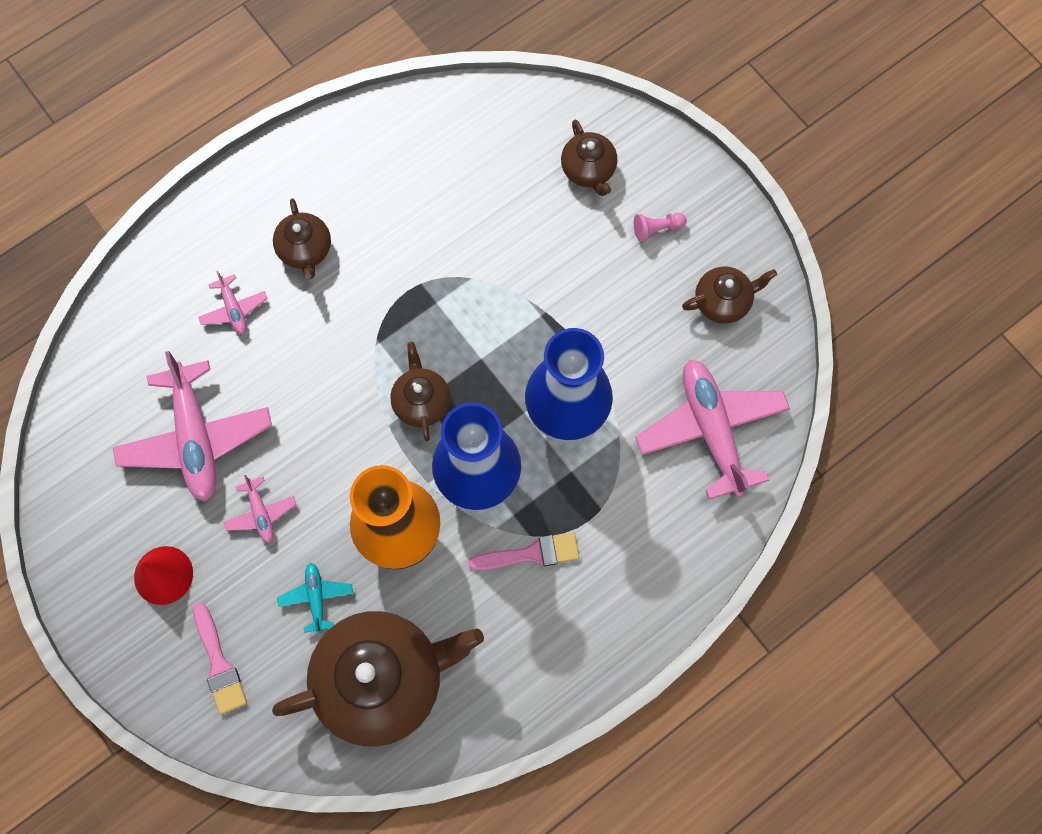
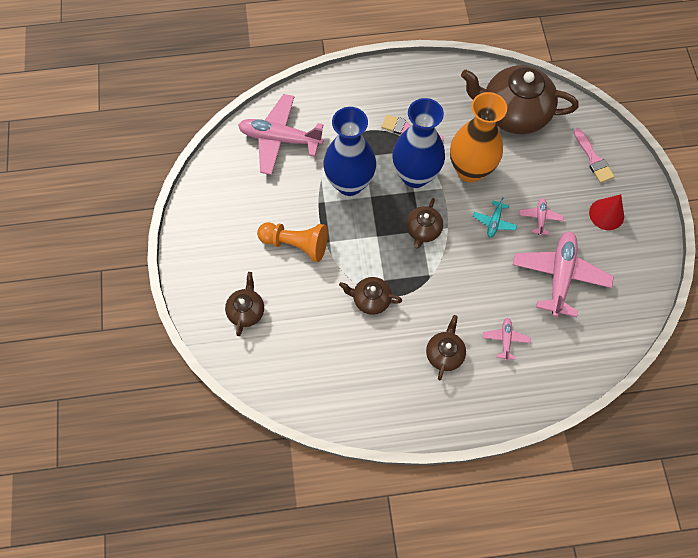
camera: 150 degrees left, 5 degrees down
pink brush [193,603,247,715] -> pink brush turned 150 degrees clockwise [574,128,615,183]
turquoise plane [277,563,353,634] -> turquoise plane moved to [473,197,517,237]
pink pawn [634,213,687,242] -> none
pink plane [635,360,790,500] -> pink plane turned 90 degrees clockwise [238,94,324,175]
brown teapot [682,267,777,323] -> brown teapot moved to [339,277,402,315]
none -> orange pawn [257,222,328,262]

